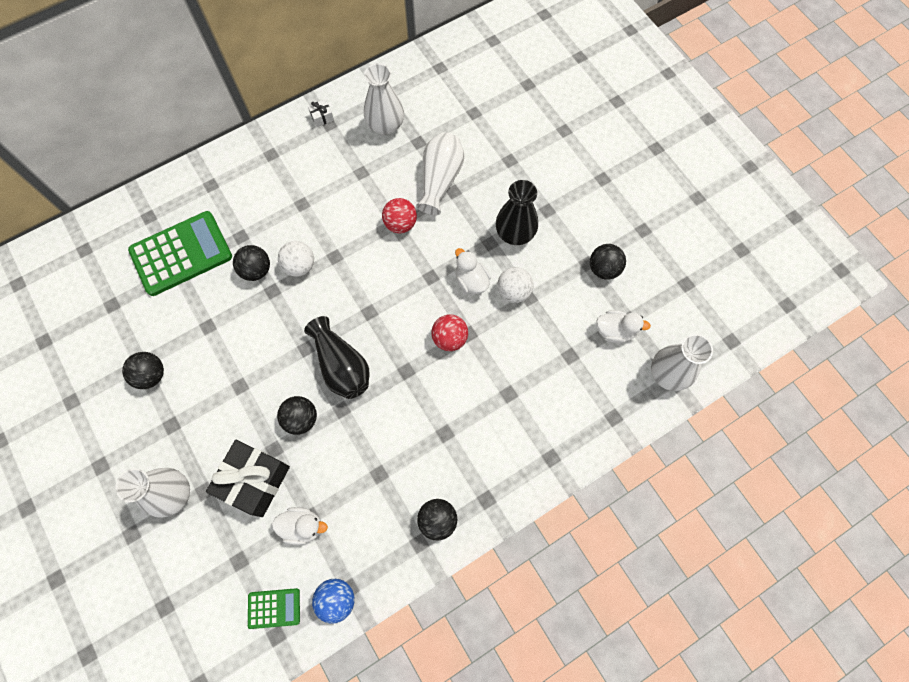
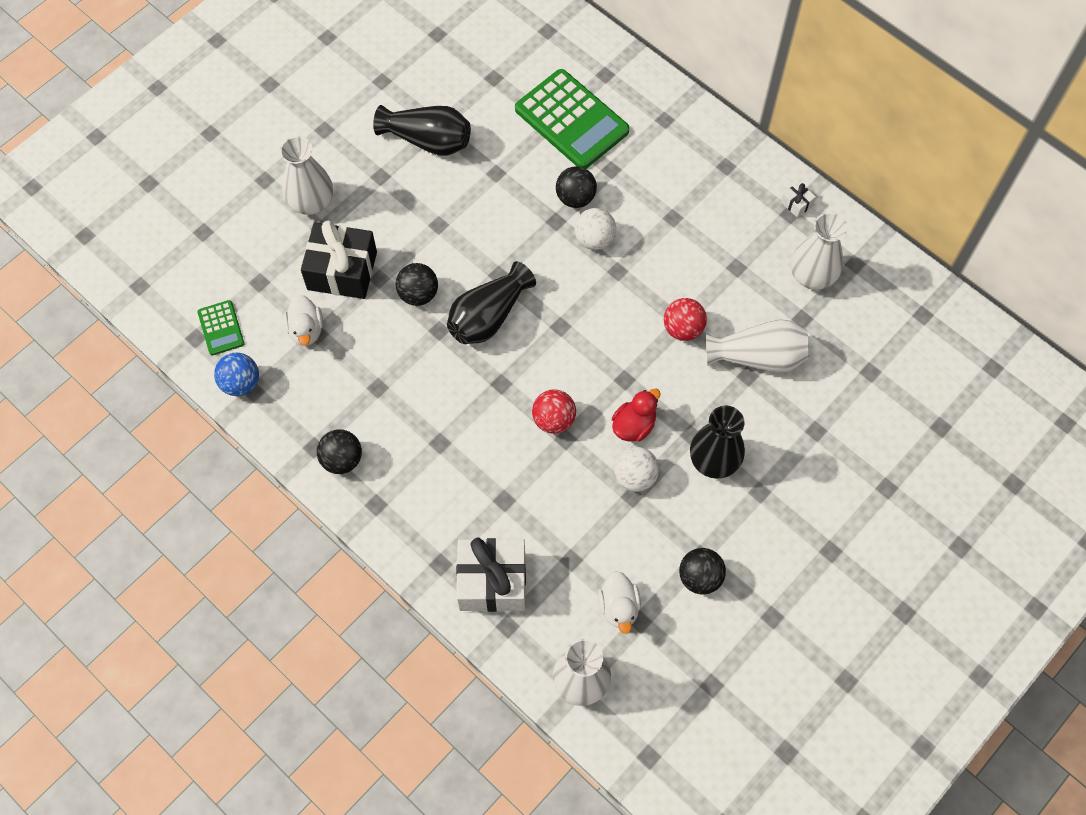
camera: 75 degrees right, 5 degrees down
black ball [122,352,164,389] -> black vase [373,105,471,156]
white duck [455,248,491,294] -> red duck [612,388,660,442]
none -> white gift [456,538,526,612]

